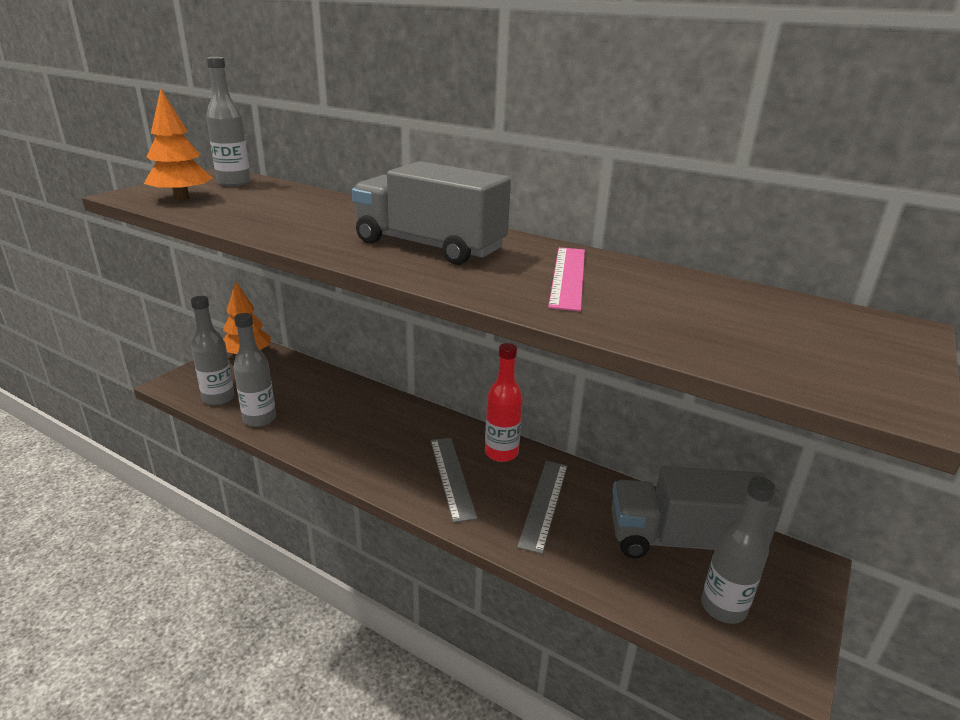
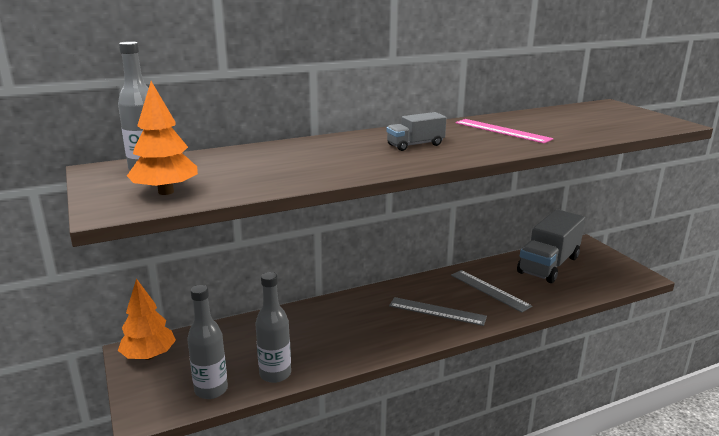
camera: 55 degrees left, 5 degrees down
grey truck [352,161,511,265] -> grey truck [386,112,446,151], size x0.51
red bottle [485,343,523,462] -> none
grey bottle [701,476,775,624] -> none

